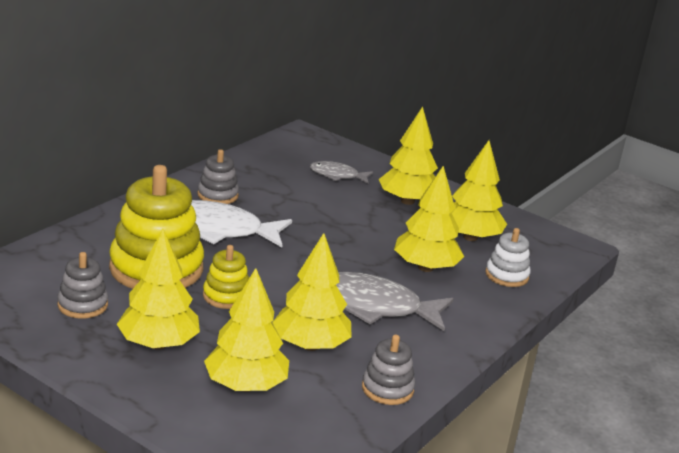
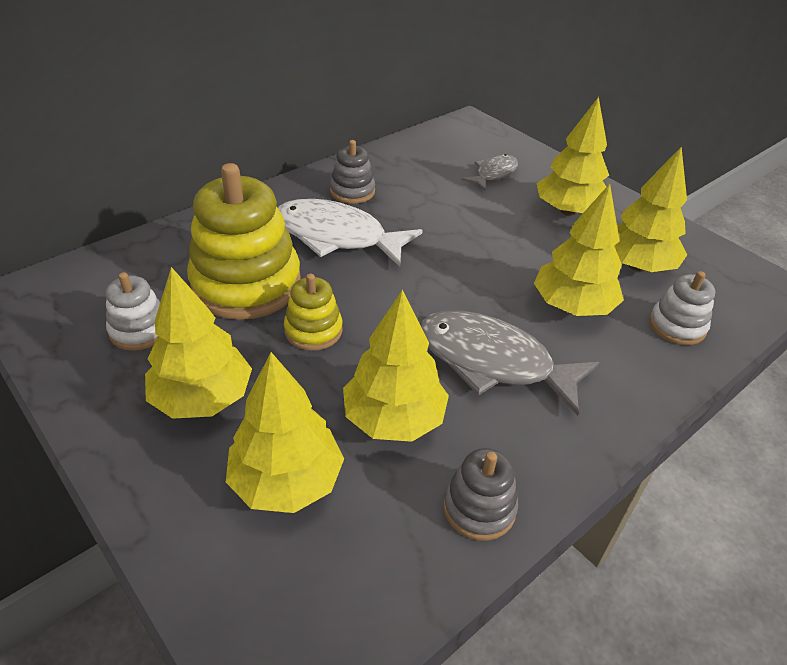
camera: 15 degrees right, 15 degrees up
grey stacking toy [57,252,108,318] -> white stacking toy [106,272,160,351]
grey fish [310,161,373,184] -> grey fish turned 105 degrees clockwise [461,154,518,191]

